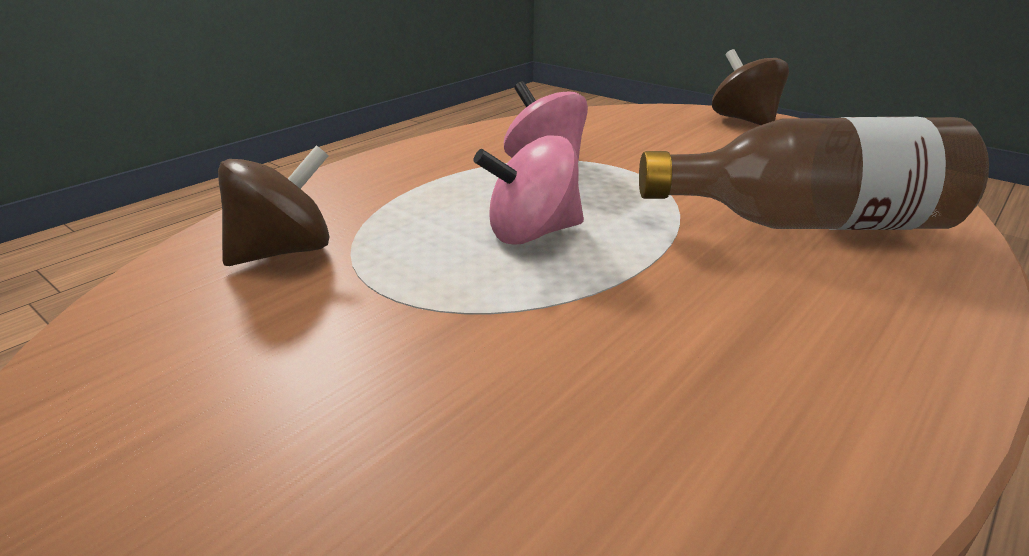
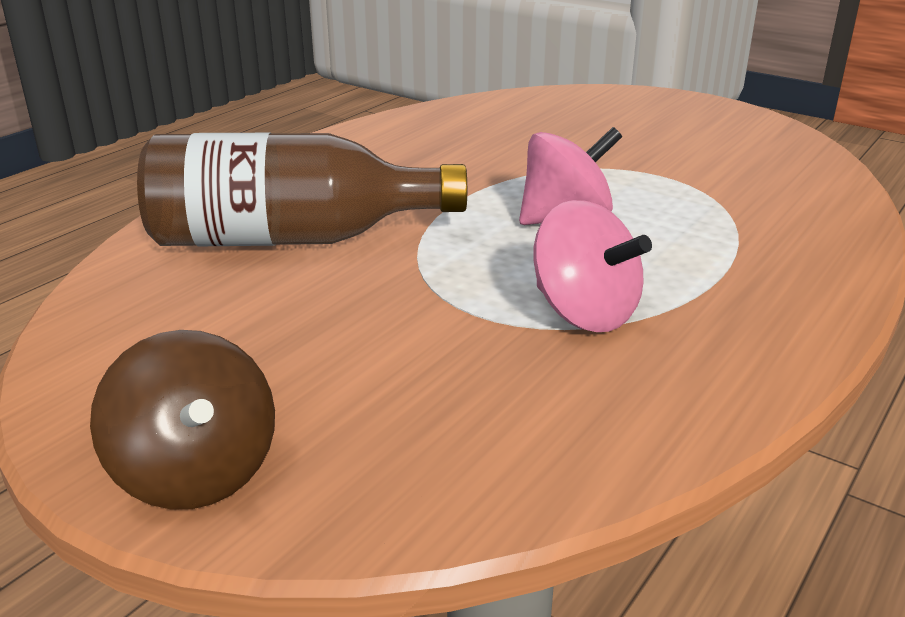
camera: 175 degrees right, 0 degrees up
brown spinning top [218,146,329,266] -> none

